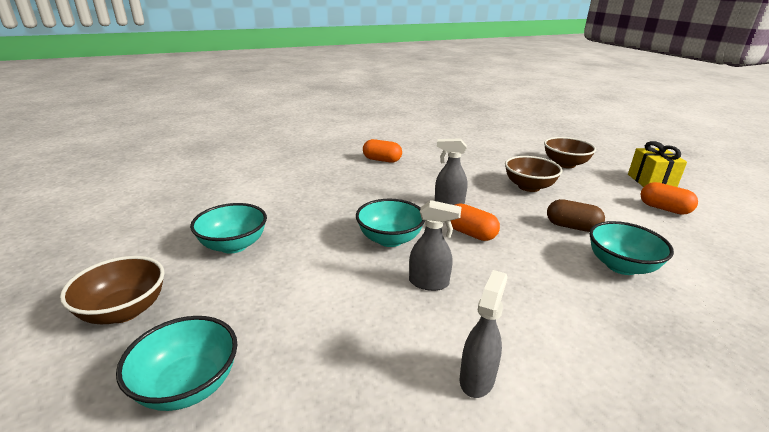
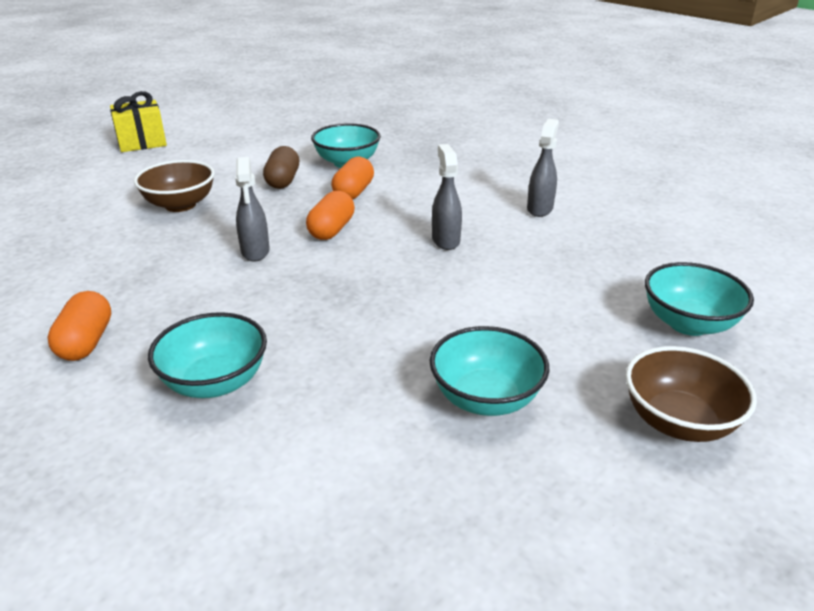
camera: 110 degrees left, 5 degrees up
turquoise bowl [356,199,425,247] -> turquoise bowl moved to [148,312,267,398]
grey spray bottle [459,270,508,398] -> grey spray bottle turned 105 degrees clockwise [527,119,559,217]
brown bowl [544,137,596,168] -> none
orange capsule [640,182,698,215] -> orange capsule moved to [331,157,374,199]

